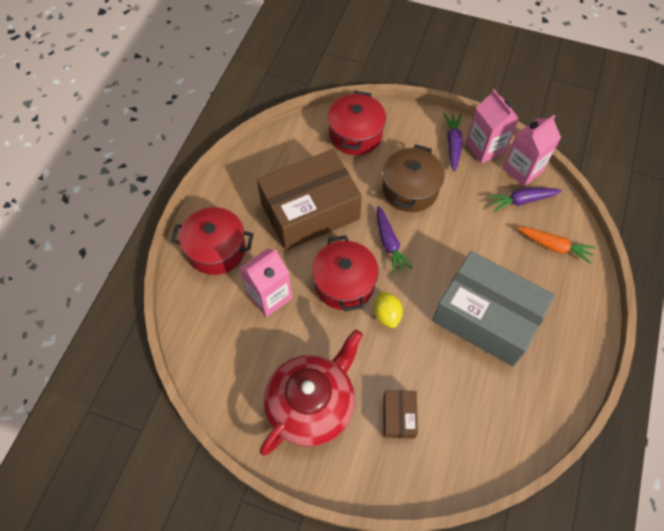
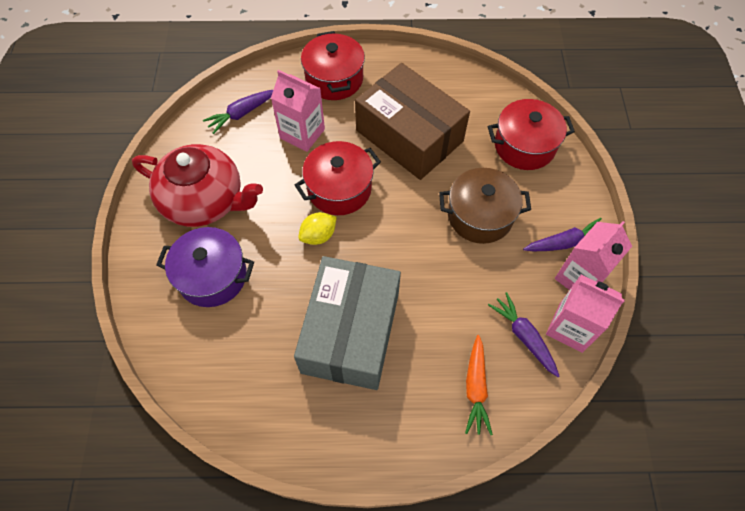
camera: 70 degrees right, 0 degrees up
purple carrot [377,206,413,274] -> purple carrot moved to [203,90,273,134]
brown box [383,390,418,439] -> purple pot [156,227,254,307]

